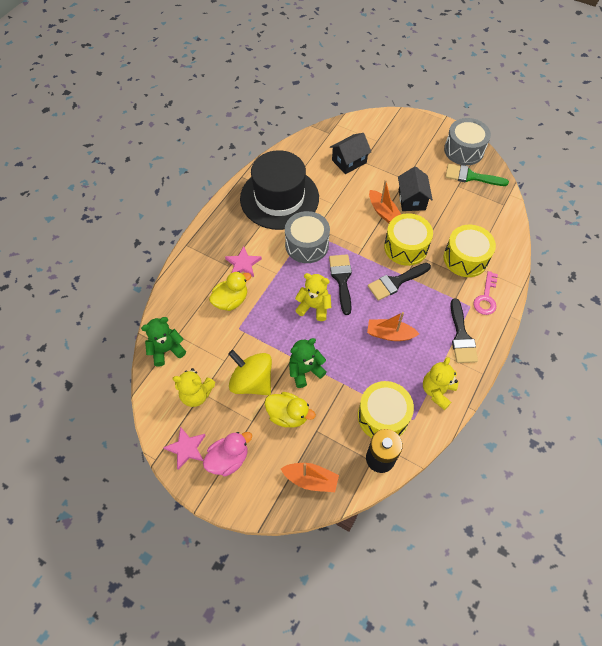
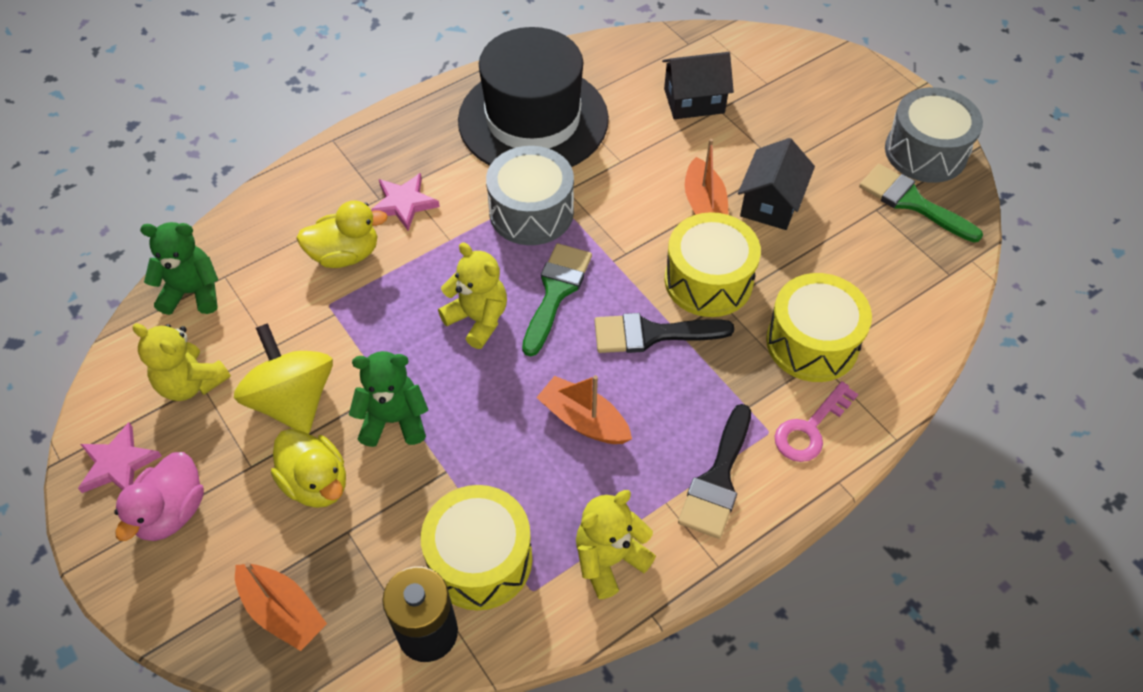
camera: 25 degrees right, 5 degrees down
pink duck [203,432,252,476] -> pink duck turned 120 degrees clockwise [114,452,204,541]
black brush [329,254,352,315] -> green brush [522,243,592,357]

